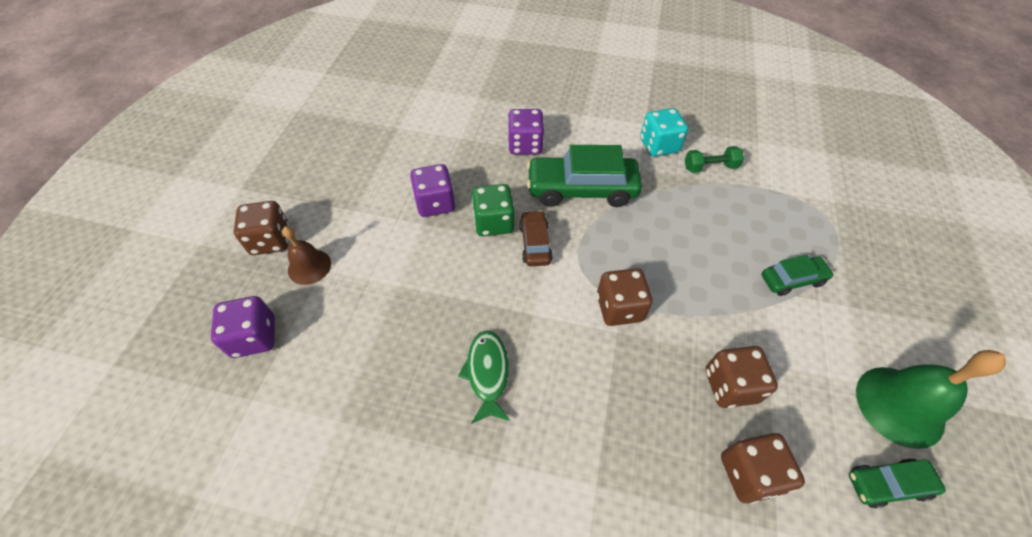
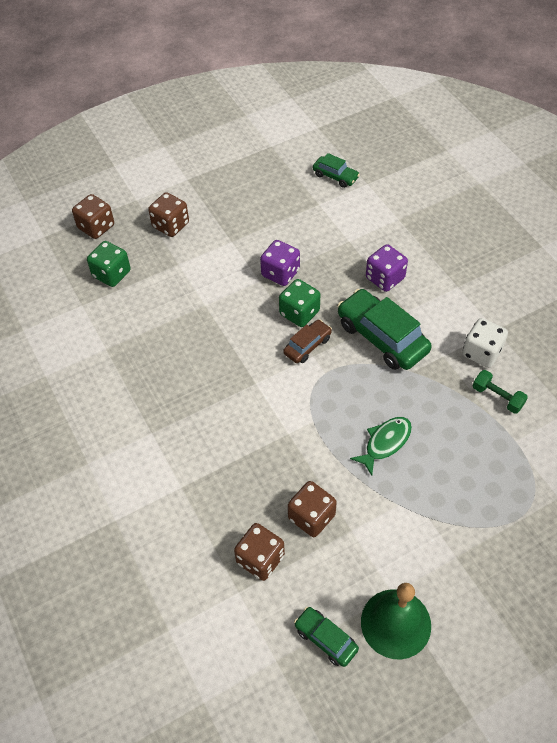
camera: 50 degrees right, 0 degrees up
purple dice [211,296,275,358] -> green dice [87,241,131,287]
brown bell [282,226,331,285] -> none
green fish [458,330,510,424] -> green fish moved to [350,417,412,476]
brown dice [597,268,653,326] -> brown dice moved to [72,194,114,239]
turquoise dice [640,108,688,157] -> white dice [462,318,508,368]
green car [762,255,834,296] -> green car moved to [313,153,360,188]

